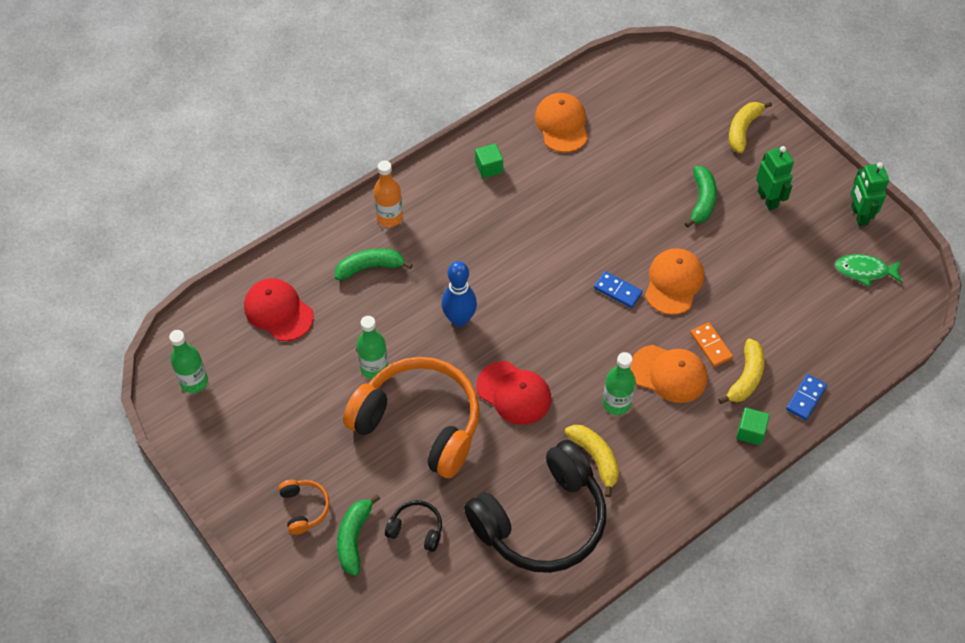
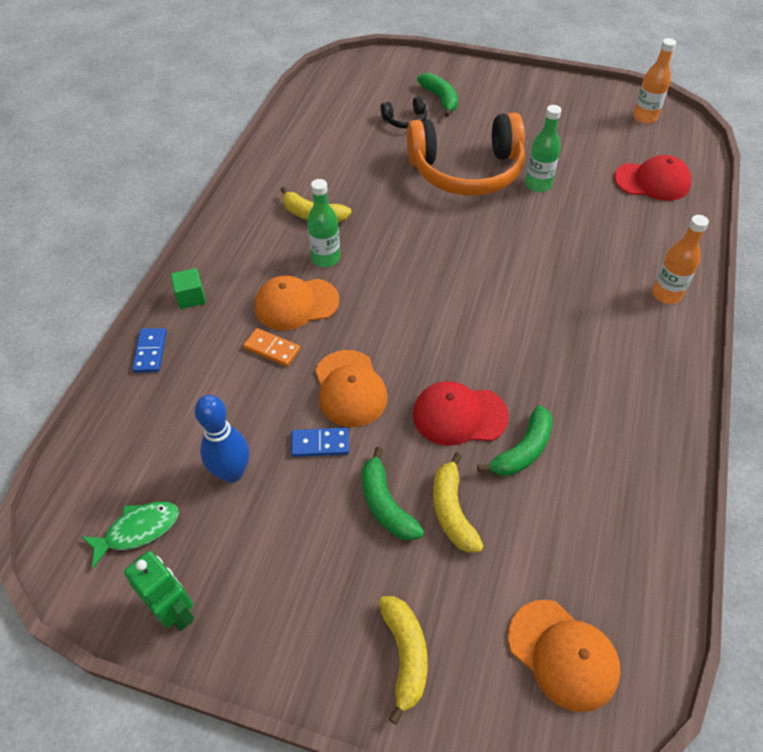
camera: 145 degrees right, 5 degrees down
green bottle [169,330,208,393] -> orange bottle [633,38,676,124]
orange headphones [278,480,330,535] -> none
green banana [335,249,413,280] -> green banana moved to [477,405,553,476]
blue bowling pin [441,261,477,327] -> blue bowling pin moved to [195,395,249,483]
black headphones [464,440,606,573] -> none
green cube [475,144,503,178] -> none
red cap [476,361,551,425] -> red cap moved to [413,381,509,446]
orange cap [535,93,588,152] -> orange cap moved to [508,600,620,712]
blue domino [594,271,643,308] -> blue domino moved to [291,428,349,457]
yellow banana [718,338,765,404] -> yellow banana moved to [433,453,484,553]
green robot [756,146,794,210] -> none

